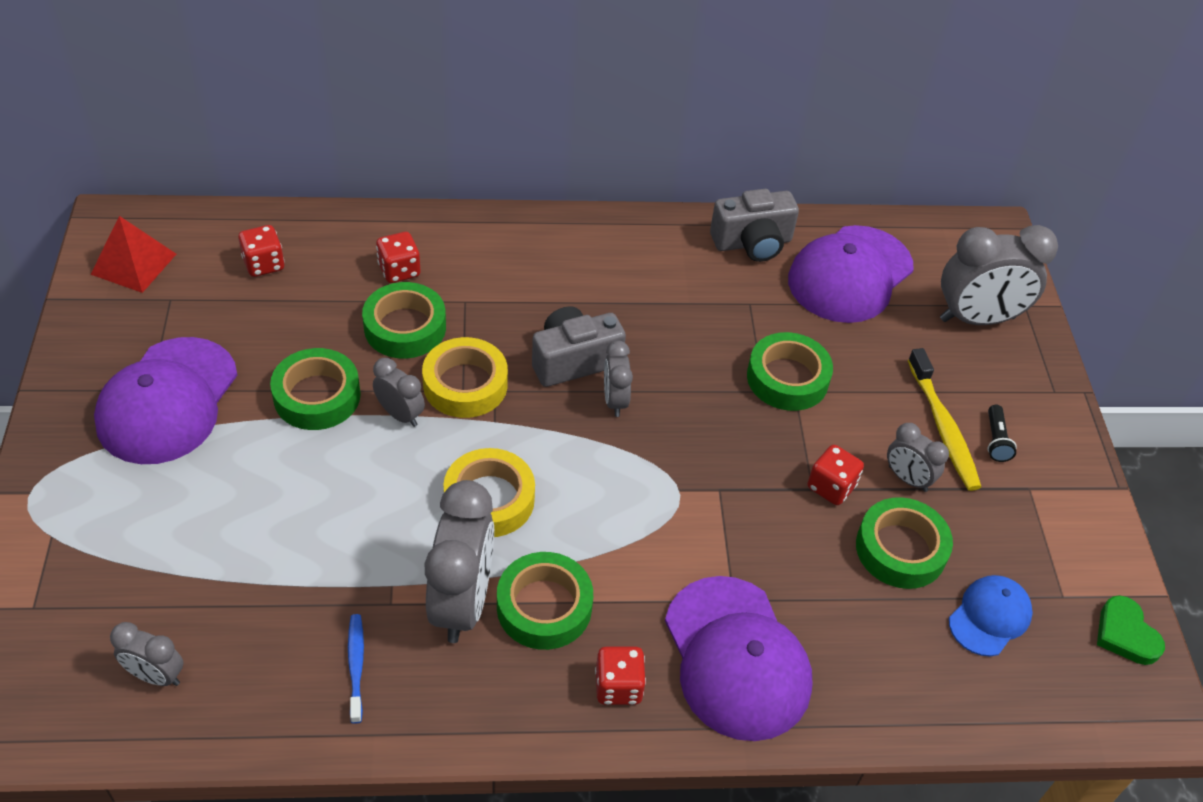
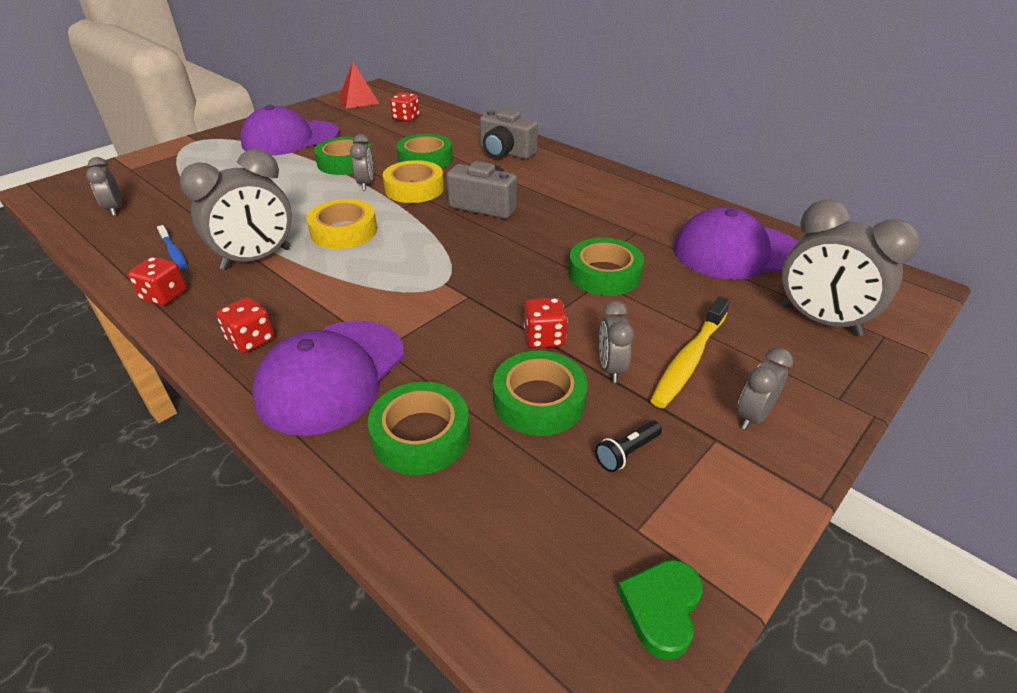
camera: 50 degrees right, 10 degrees down
blue toothbrush [348,614,364,724] -> blue toothbrush turned 105 degrees clockwise [157,225,188,270]
red dice [376,232,421,283] -> red dice moved to [128,257,187,306]
green tape [497,552,593,650] -> green tape moved to [368,382,470,475]
grey clock [604,341,633,417] -> grey clock moved to [737,348,793,430]
grey camera [710,189,799,262] -> grey camera moved to [480,108,538,159]
blue cap [949,575,1033,656] -> none
black flashlight [987,405,1017,462] -> black flashlight moved to [595,420,662,472]

